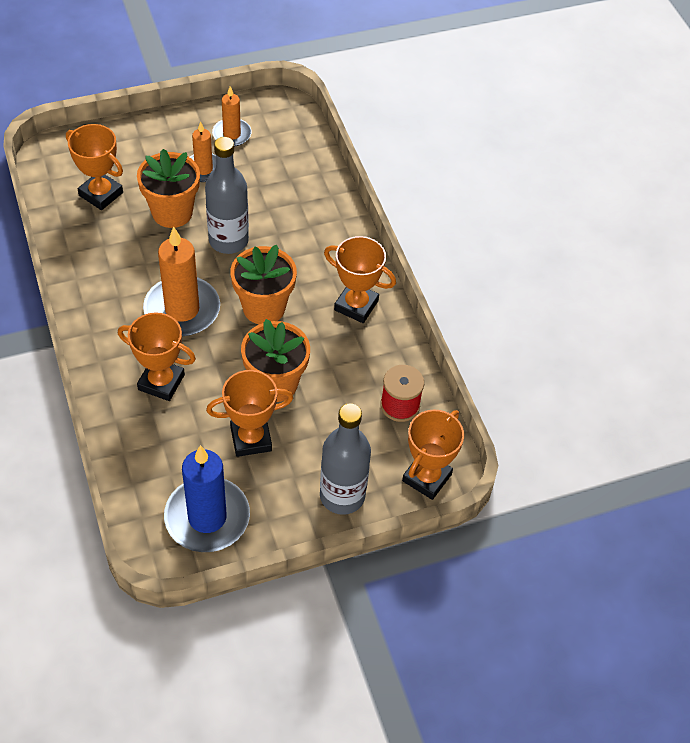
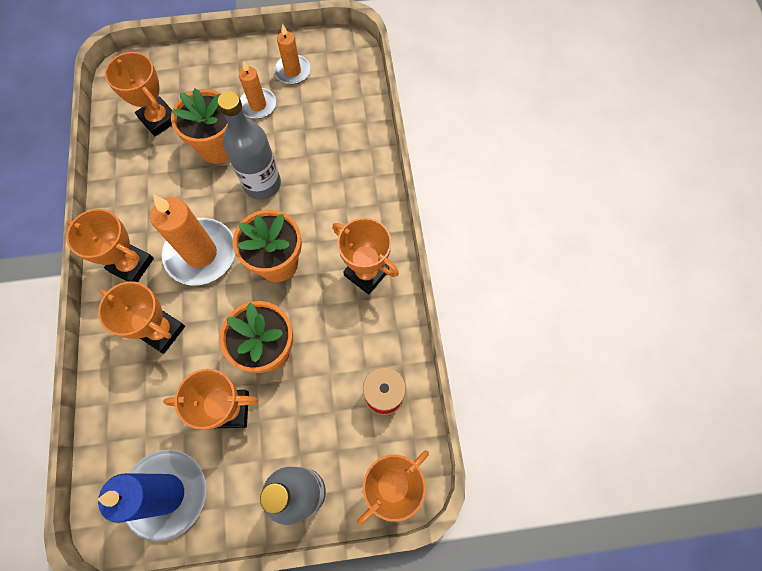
camera: 15 degrees right, 15 degrees up
none -> orange trophy [66,209,154,282]

